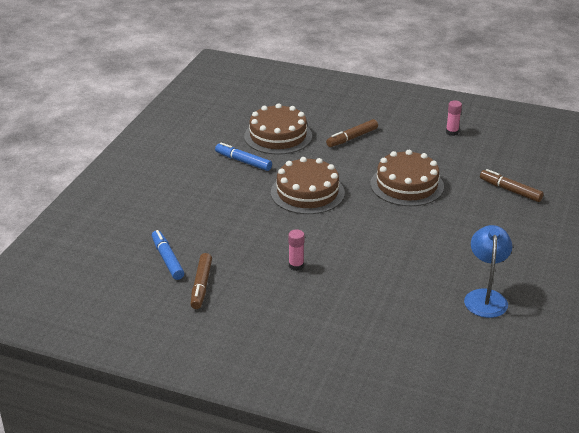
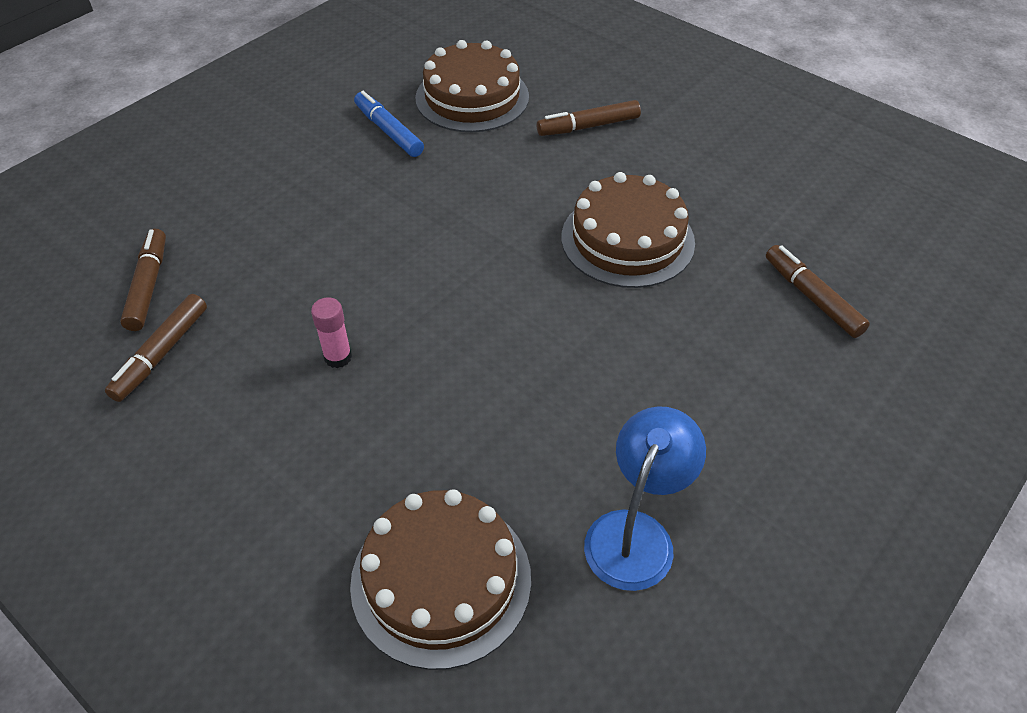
camera: 20 degrees right, 15 degrees up
blue marker [152,230,184,280] -> brown marker [120,229,166,331]
brown cake [271,157,345,214] -> brown cake moved to [350,489,531,670]
pink glue stick [446,100,462,136] -> none

